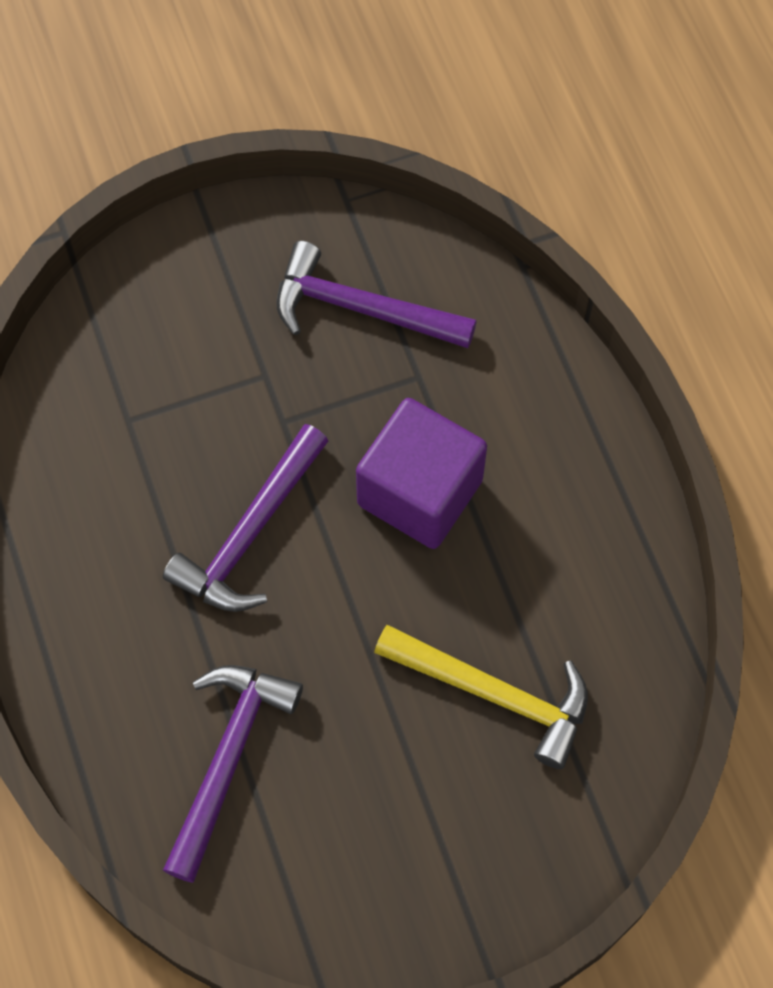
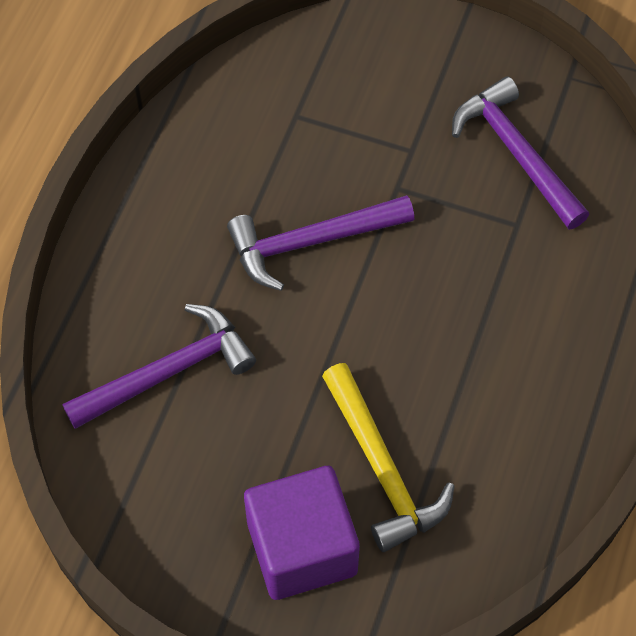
camera: 40 degrees right, 5 degrees down
purple cube [356,398,487,549] -> purple cube moved to [244,466,360,600]

